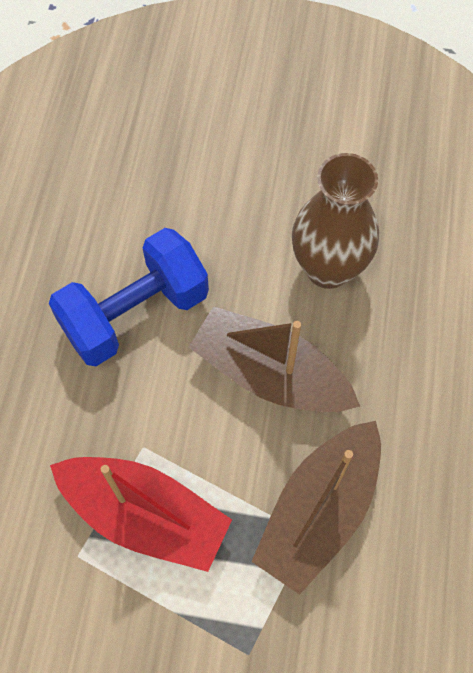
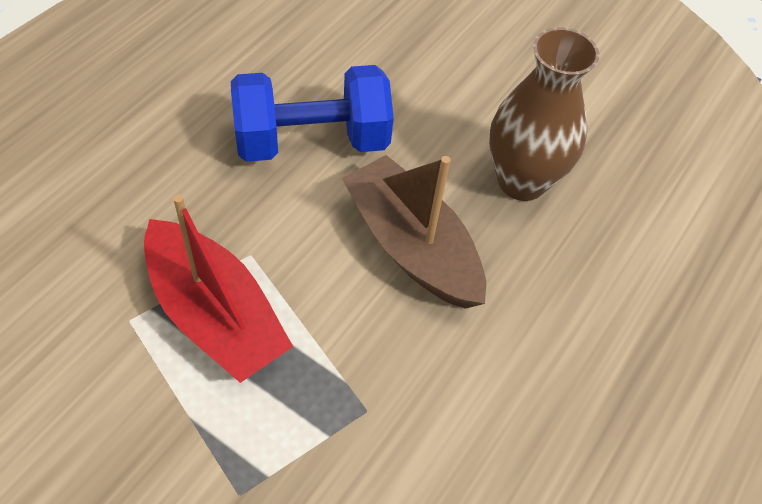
camera: 20 degrees right, 10 degrees down
brown boat [251,421,381,595] -> none

